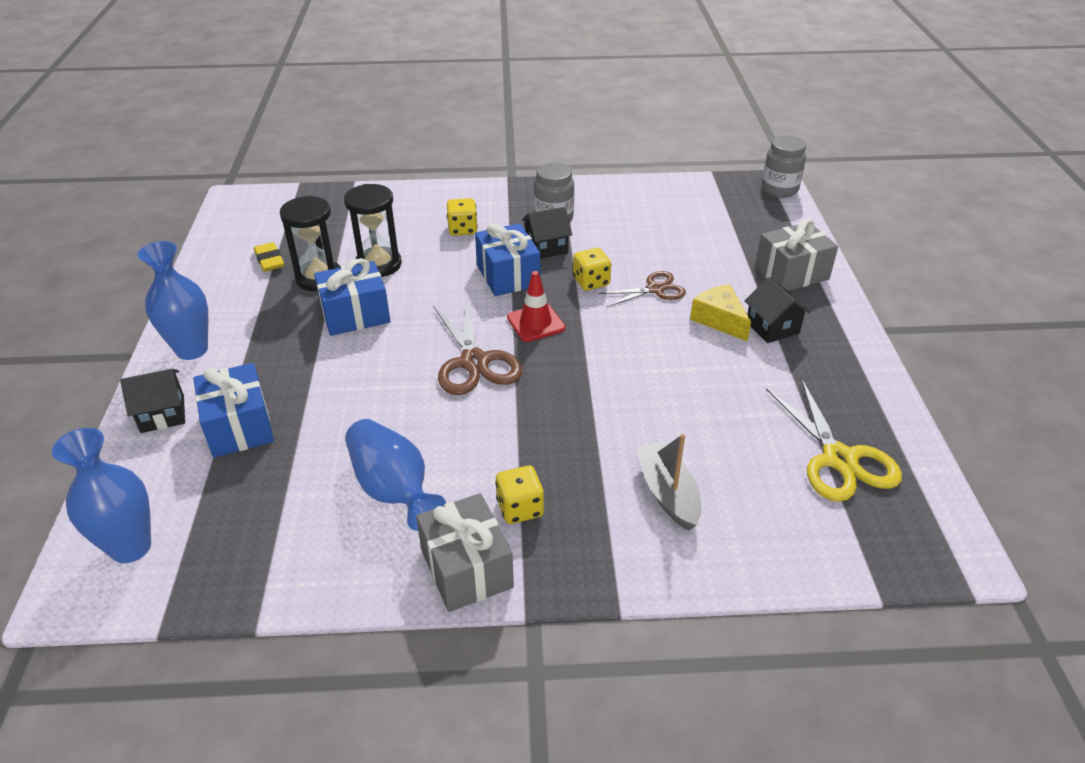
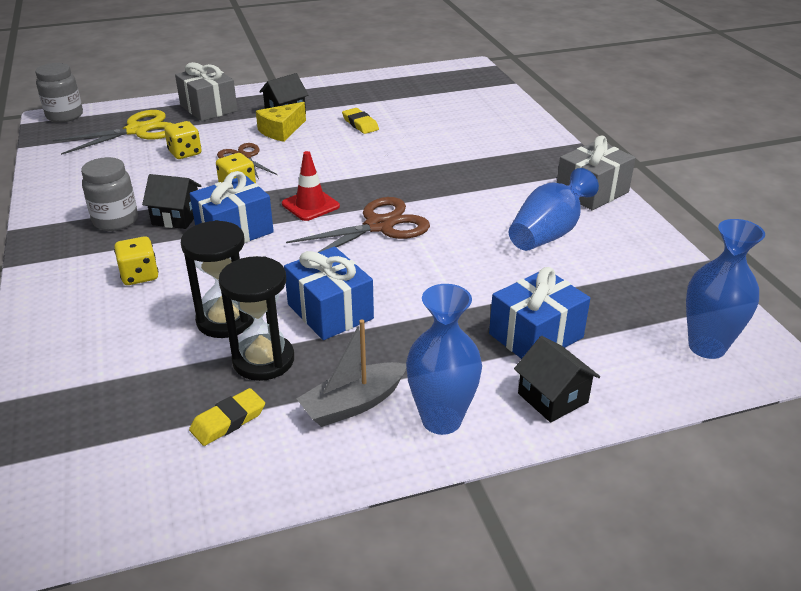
camera: 105 degrees left, 5 degrees down
yellow dice [495,466,544,524] -> yellow dice moved to [164,121,202,159]
black house [522,207,572,259] -> black house turned 45 degrees counterclockwise [142,174,202,229]
grey boat [636,434,701,531] -> grey boat moved to [296,320,406,427]
yellow scissors [766,380,902,502] -> yellow scissors moved to [53,110,173,155]
none -> yellow eraser [342,108,379,134]

